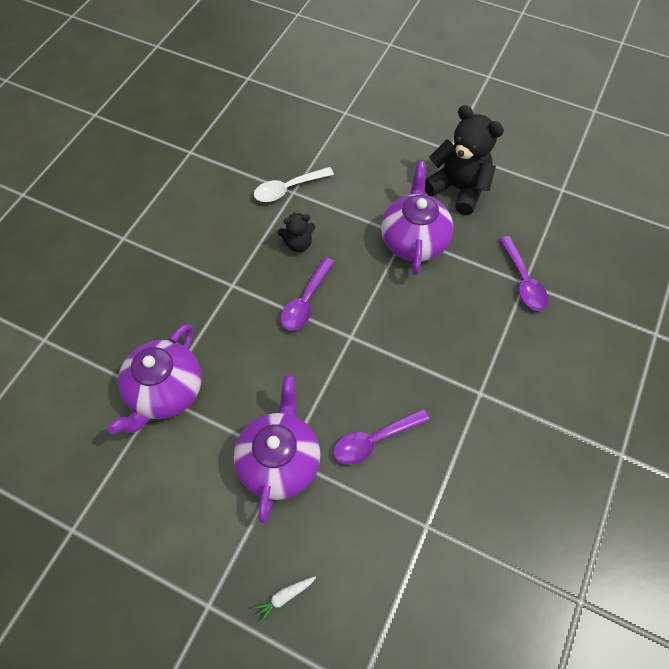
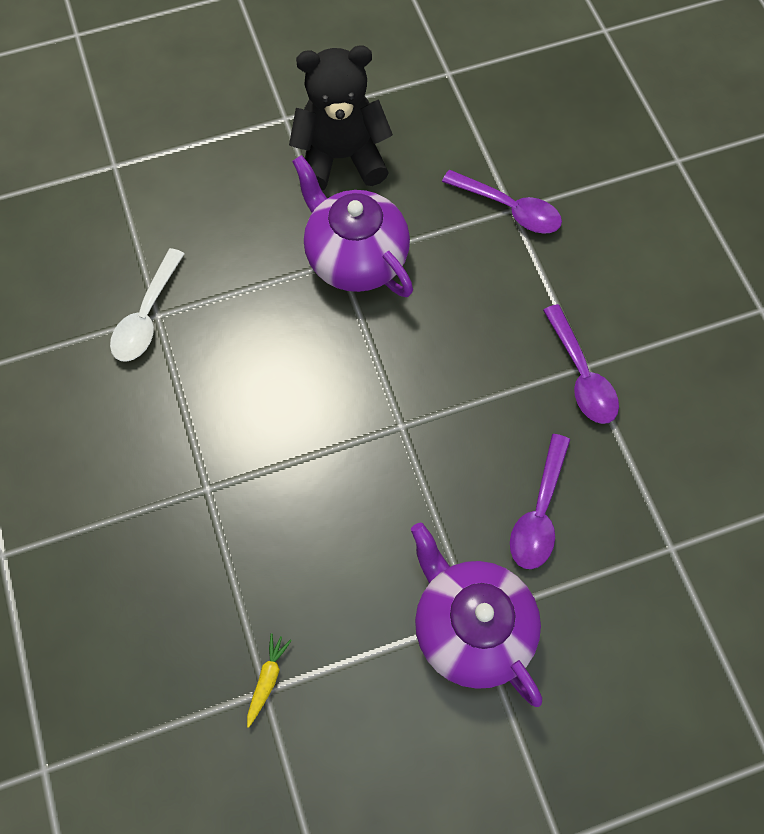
camera: 45 degrees left, 5 degrees up
purple teapot [108,323,202,434] -> yellow carrot [247,633,292,728]
white carrot [252,577,316,623] -> none
black teddy bear [278,212,315,252] -> none
purple spoon [281,257,334,331] -> purple spoon moved to [543,304,619,424]

